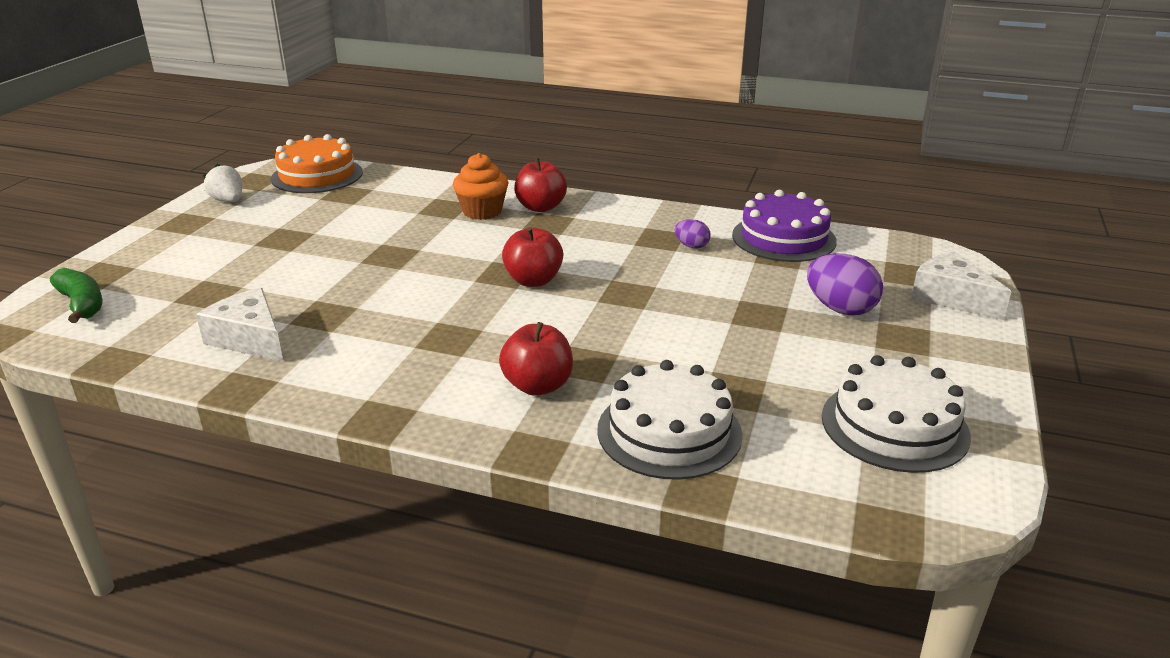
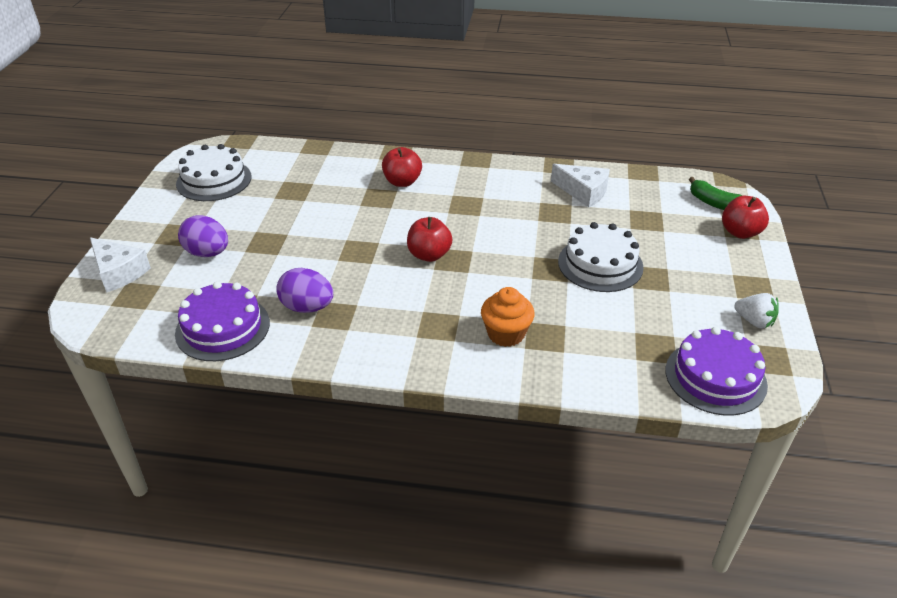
camera: 170 degrees right, 10 degrees up
orange cake [271,134,363,193] -> purple cake [665,327,768,415]
red apple [514,158,567,212] -> red apple moved to [722,196,769,239]
white cake [597,360,743,480] -> white cake moved to [558,222,644,292]
purple egg [675,219,711,249] -> purple egg [276,268,333,313], size x1.82

